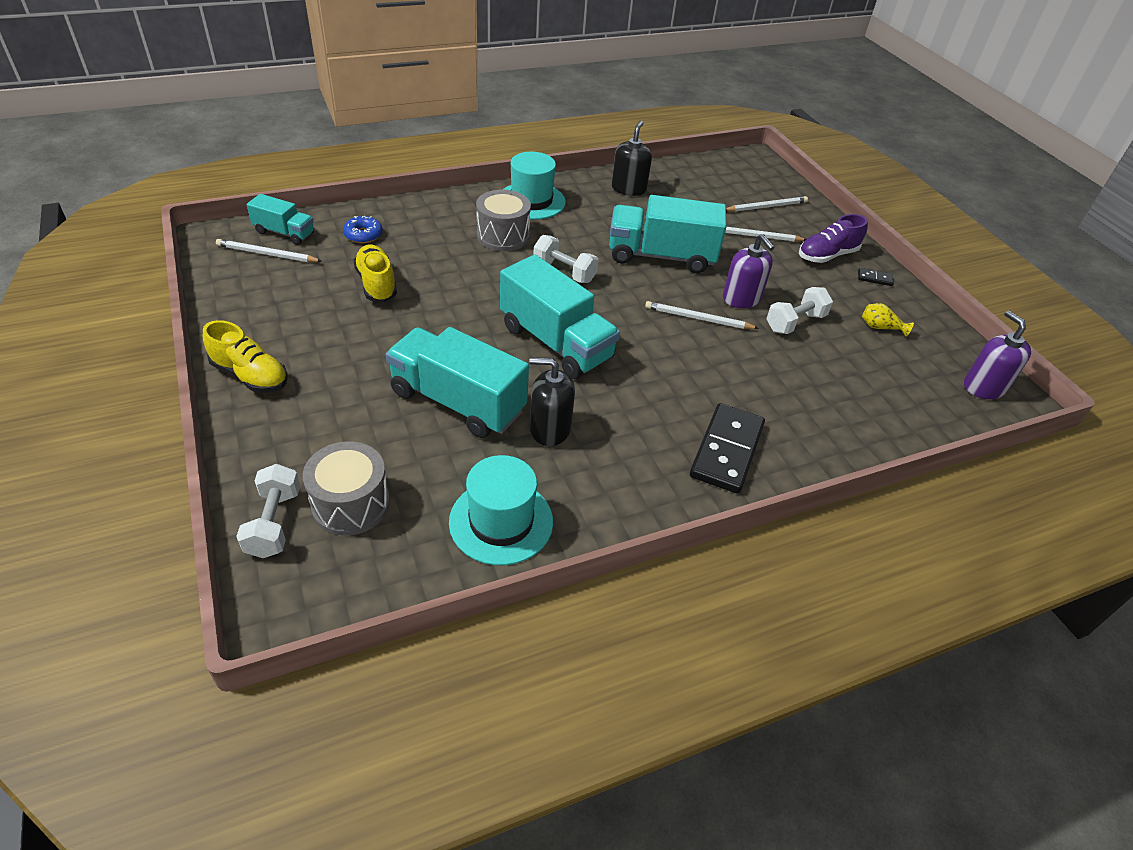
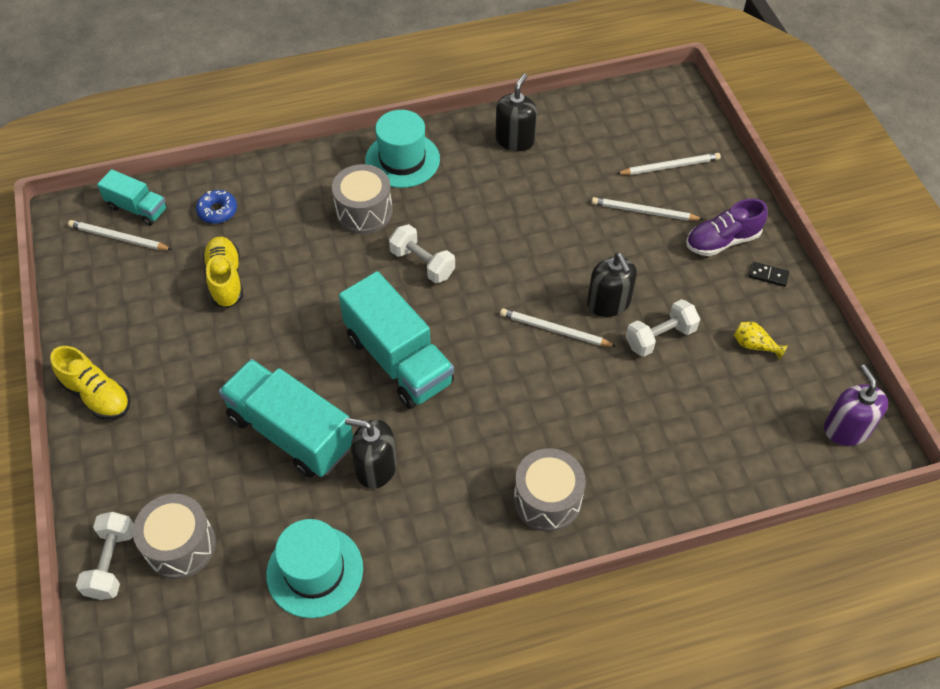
camera: 10 degrees right, 10 degrees up
turquoise truck [609,195,726,273] -> none
black domino [690,403,765,494] -> grey drum [514,448,586,532]
purple soap dispenser [723,234,775,308] -> black soap dispenser [587,253,637,317]

